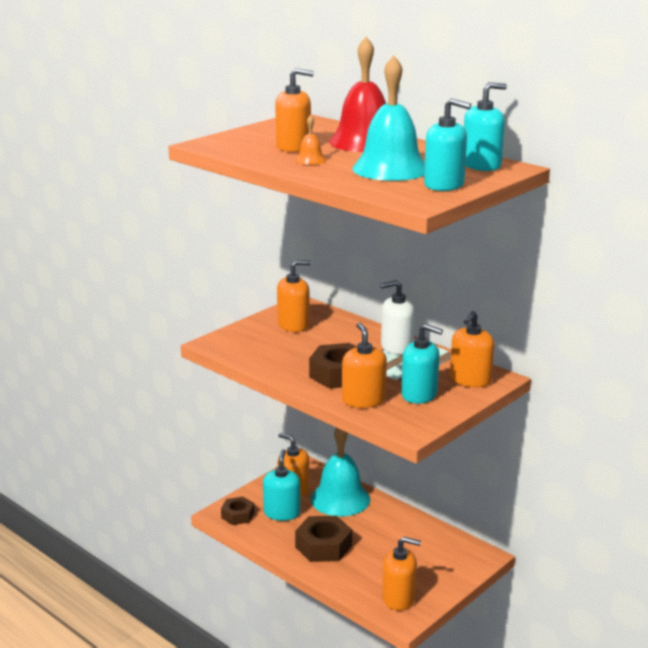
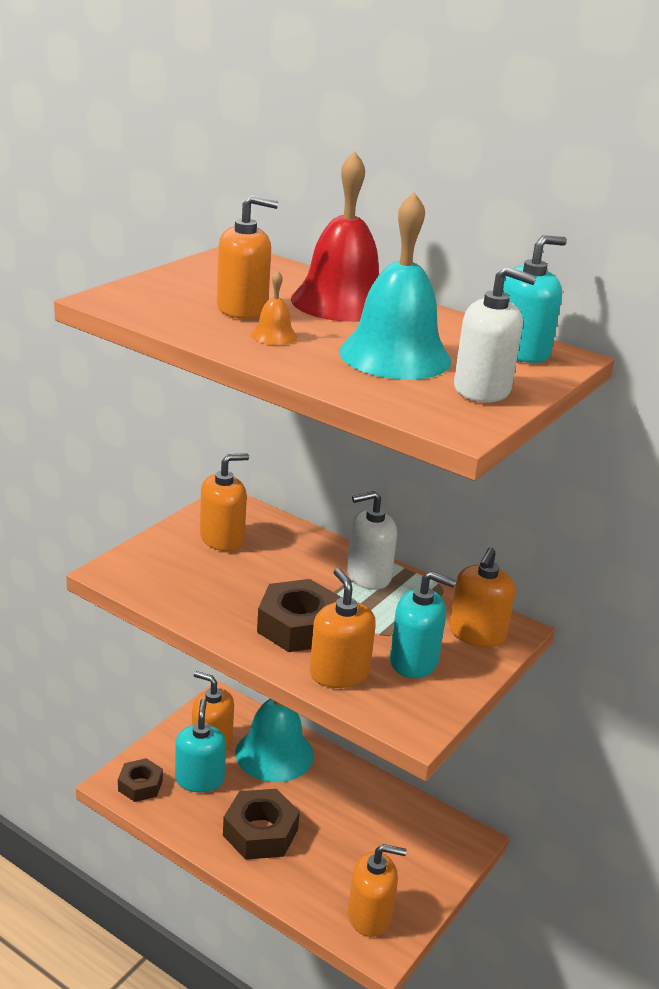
camera: 10 degrees left, 5 degrees up
turquoise soap dispenser [424,98,471,191] -> white soap dispenser [454,266,537,402]

